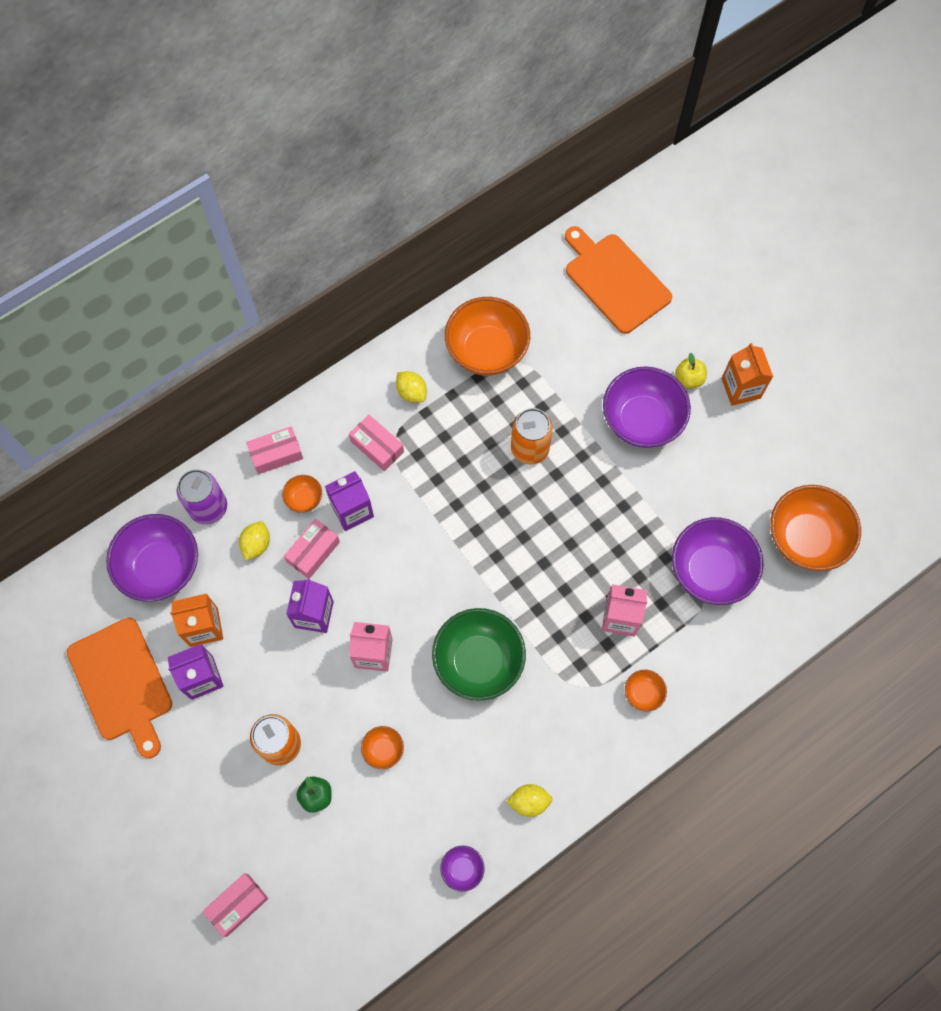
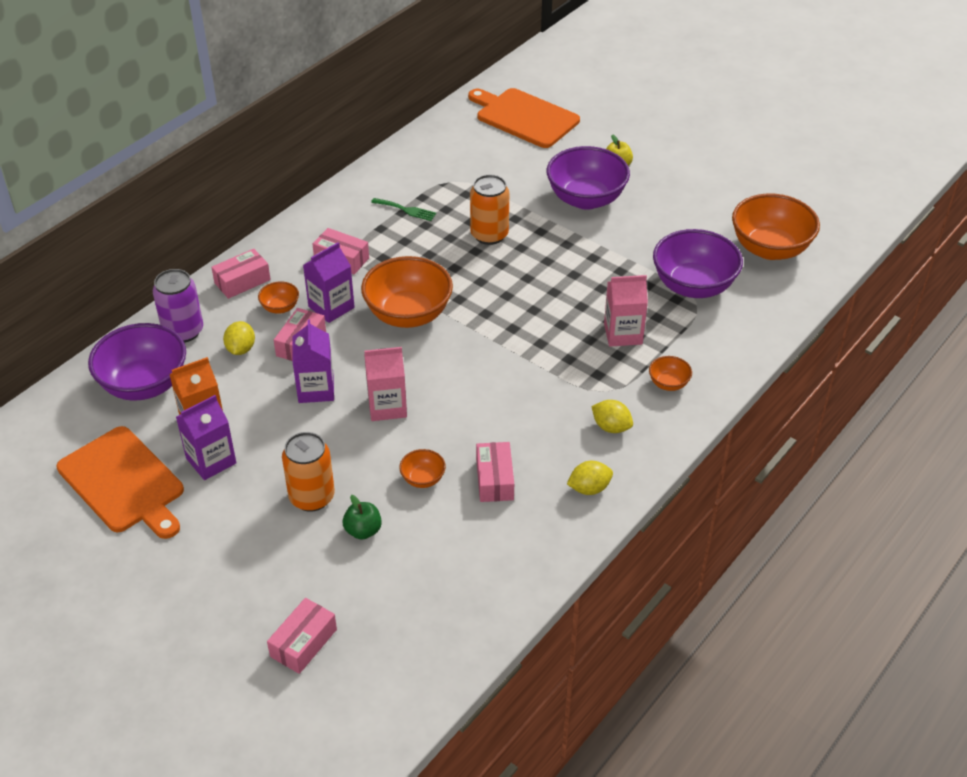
camera: 15 degrees left, 25 degrees down
yellow lemon [396,371,427,403] -> yellow lemon moved to [591,400,633,433]
green bowl [432,608,526,701] -> none
purple bowl [440,846,485,892] -> none
orange bowl [445,297,530,376] -> orange bowl moved to [361,256,453,328]
orange carton [721,343,773,406] -> none
none -> green fork [371,198,436,221]
none -> pink box [476,442,514,502]

